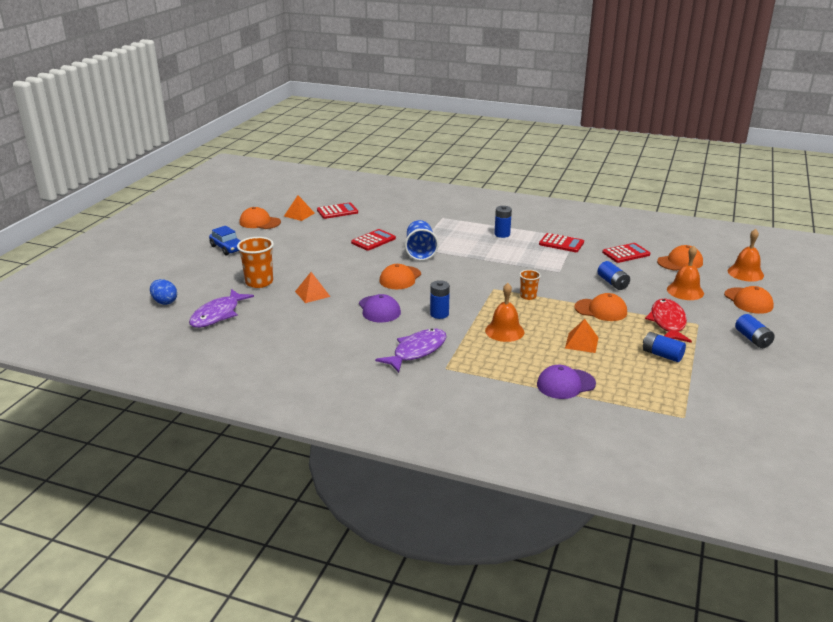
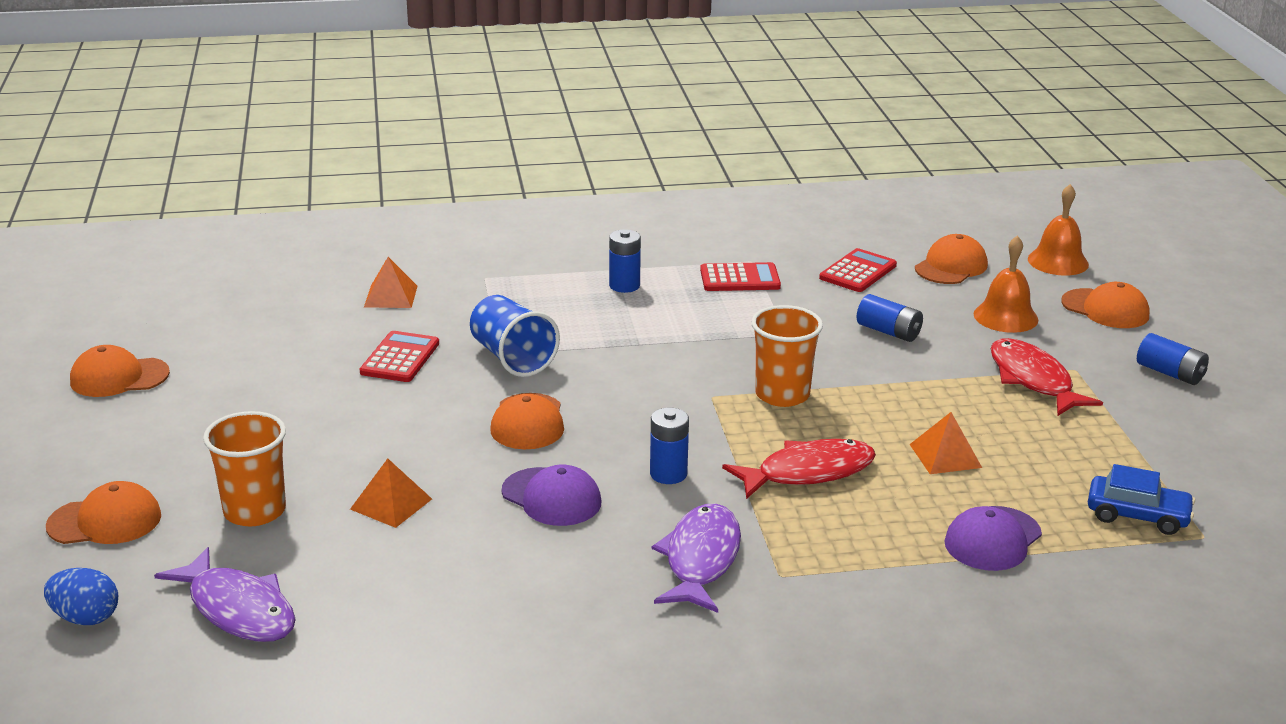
camera: 30 degrees left, 0 degrees up
purple fish [189,289,254,328] -> purple fish turned 45 degrees counterclockwise [154,547,296,642]
blue car [209,226,241,255] -> blue car moved to [1088,464,1195,535]
orange pyramid [284,196,315,221] -> orange pyramid moved to [364,257,417,308]
red calculator [317,203,358,219] -> none
orange bell [485,283,524,342] -> red fish [722,439,876,499]
orange cup [519,270,541,300] -> orange cup [751,305,823,407], size x1.74
orange cap [574,293,627,321] -> orange cap moved to [46,481,161,544]
blue battery [643,332,686,362] -> none

